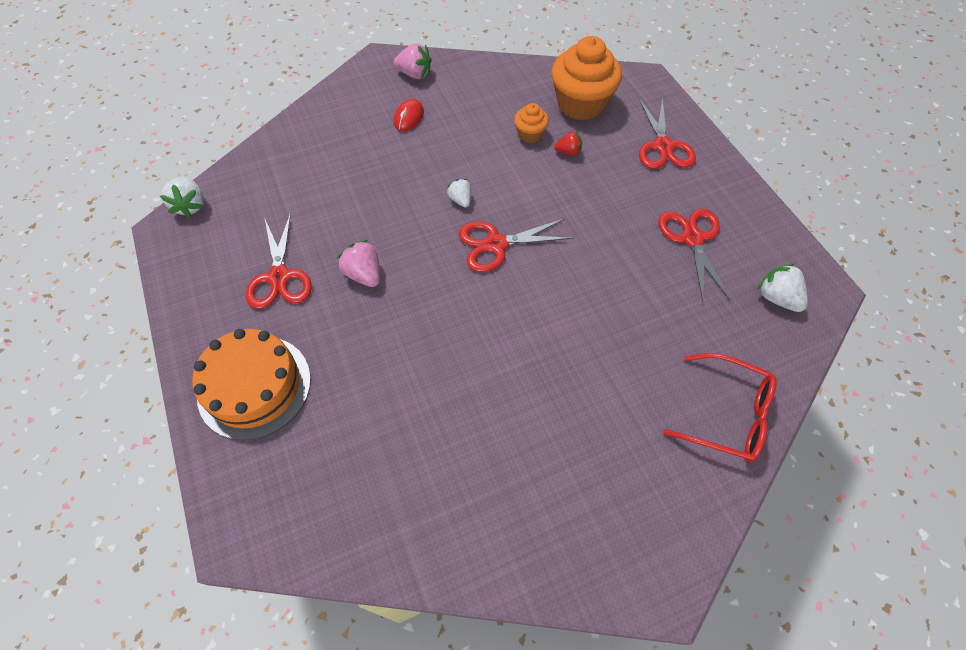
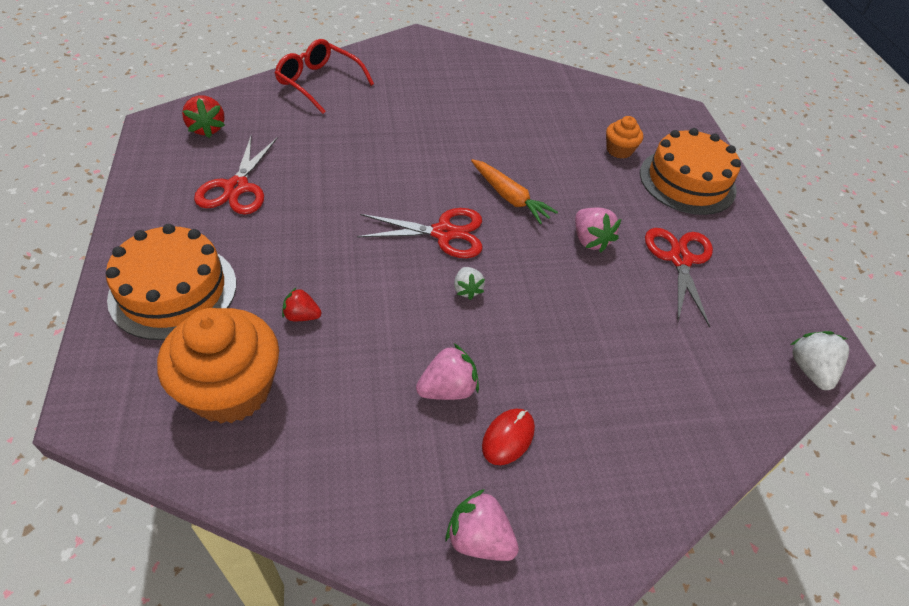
camera: 170 degrees left, 10 degrees down
orange cupcake [514,103,549,143] -> orange cupcake moved to [606,116,643,159]
red scissors [639,96,696,169] -> orange cake [106,224,236,340]
white strawberry [757,263,808,312] -> red strawberry [182,95,225,138]
none -> pink strawberry [416,344,479,400]
none -> orange carrot [471,159,558,224]

